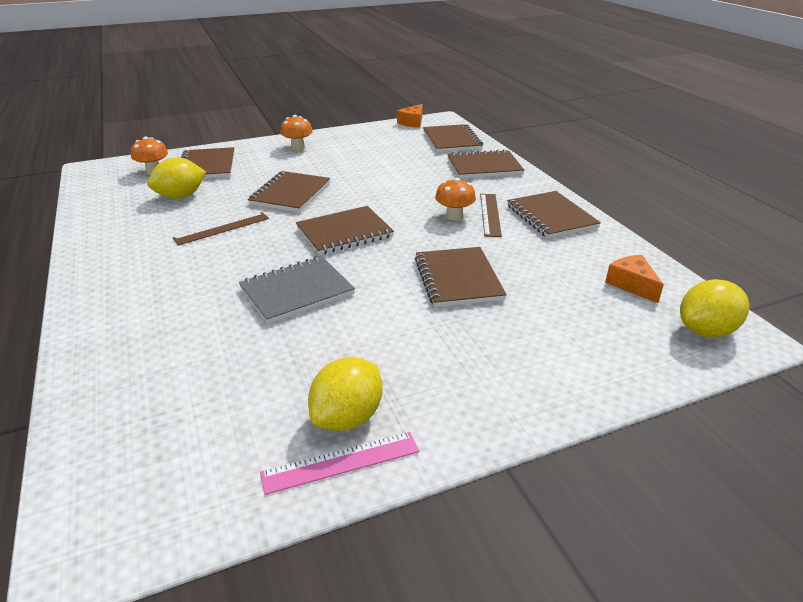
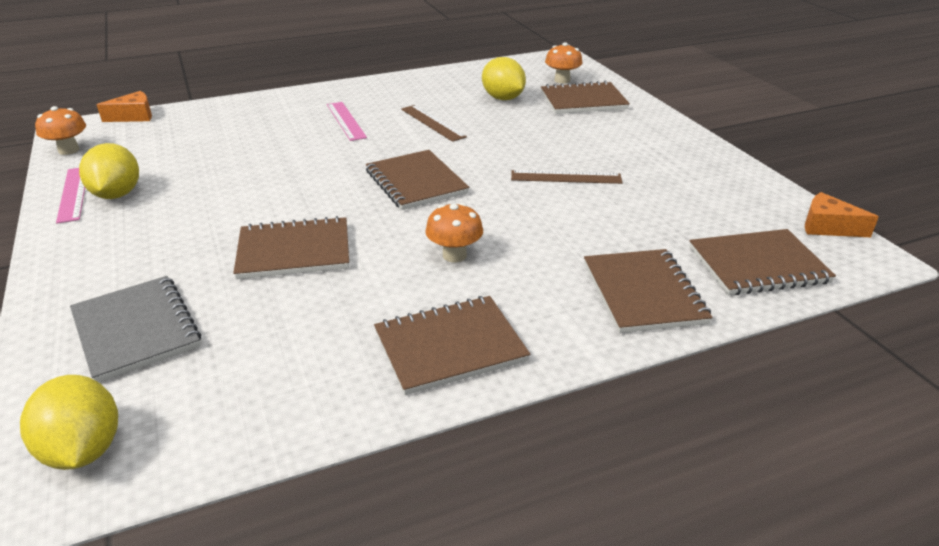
camera: 90 degrees right, 0 degrees up
grey notebook [239,256,355,324] -> grey notebook moved to [70,276,201,382]
brown notebook [248,171,330,212] -> none
orange mushroom [280,115,313,150] -> orange mushroom moved to [35,106,86,155]
yellow lemon [308,357,383,431] -> yellow lemon turned 45 degrees clockwise [79,143,139,199]
brown ruler [480,194,502,237] -> brown ruler moved to [511,170,622,184]
orange cheese [605,255,664,303] -> orange cheese moved to [97,91,152,122]
none -> pink ruler [327,102,367,141]

